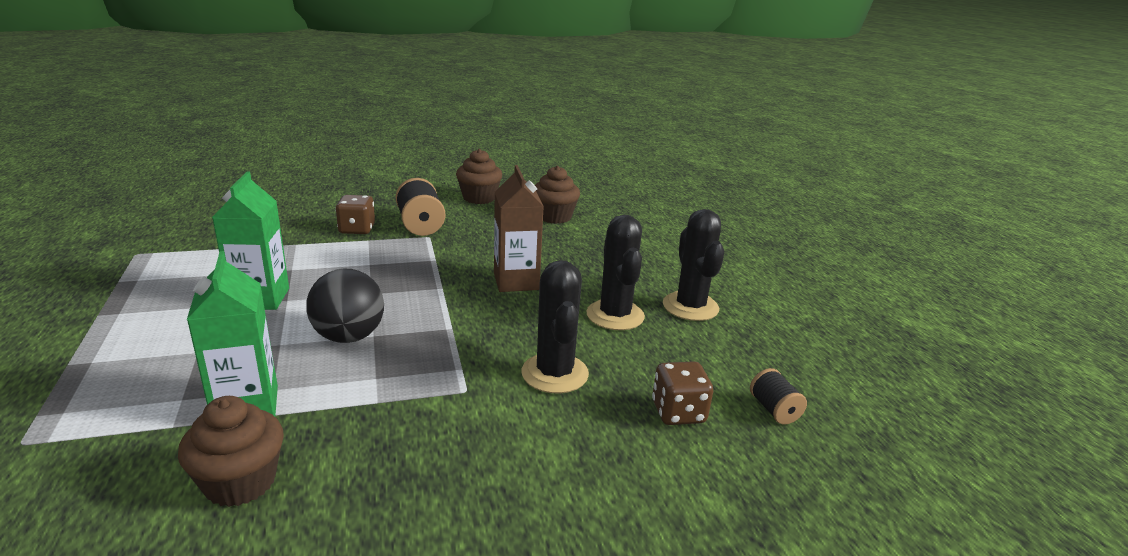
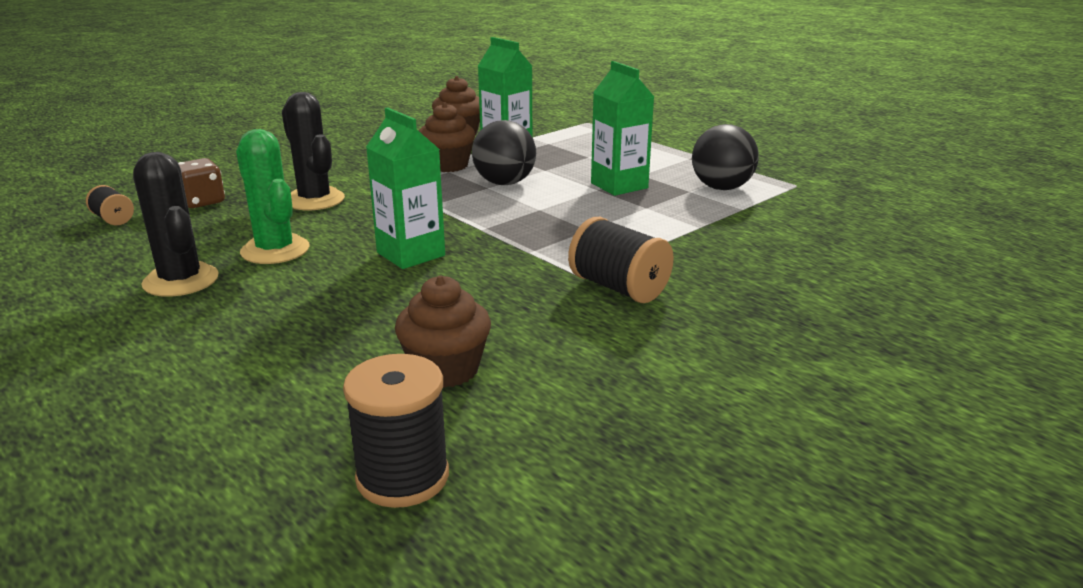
camera: 155 degrees right, 0 degrees up
brown dice [335,195,375,234] -> none
brown cupcake [456,149,502,204] -> brown cupcake moved to [419,102,475,172]
brown carton [494,165,544,292] -> green carton [366,107,445,269]
black cactus [586,215,645,330] -> green cactus [236,129,309,264]
none -> black spool [343,354,449,508]
none -> black ball [692,124,759,190]

